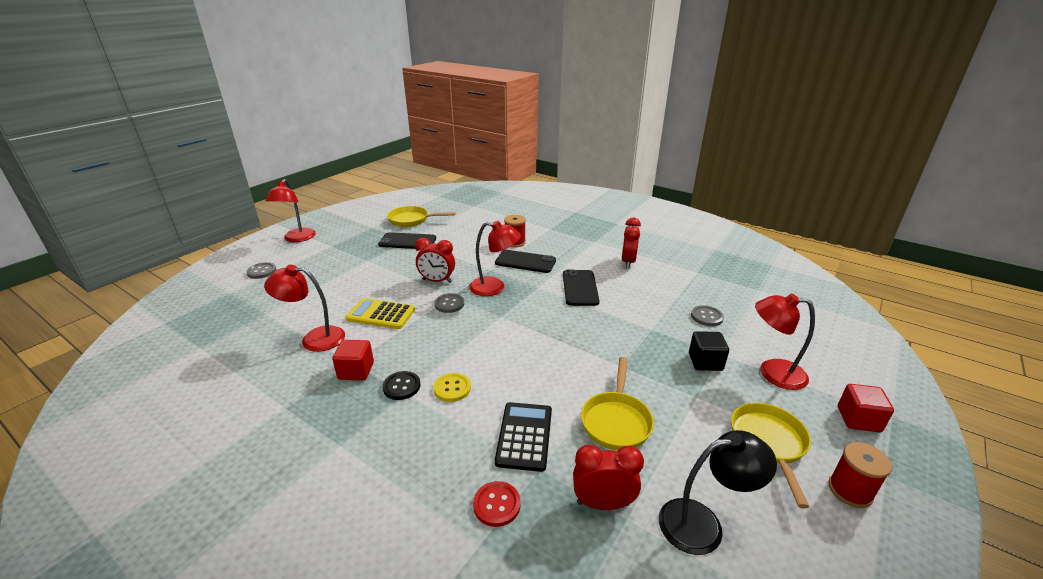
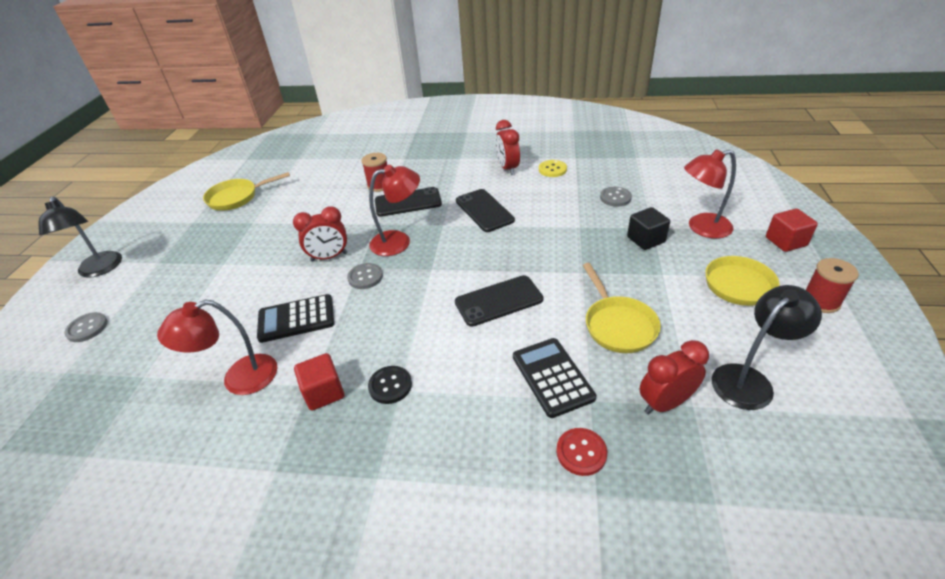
camera: 25 degrees left, 10 degrees up
red lamp [266,179,316,242] -> black lamp [38,196,122,278]
yellow calculator [345,298,415,329] -> black calculator [257,294,334,343]
black phone [378,232,436,249] -> black phone moved to [455,275,543,327]
yellow button [433,373,471,402] -> yellow button moved to [539,160,567,177]

